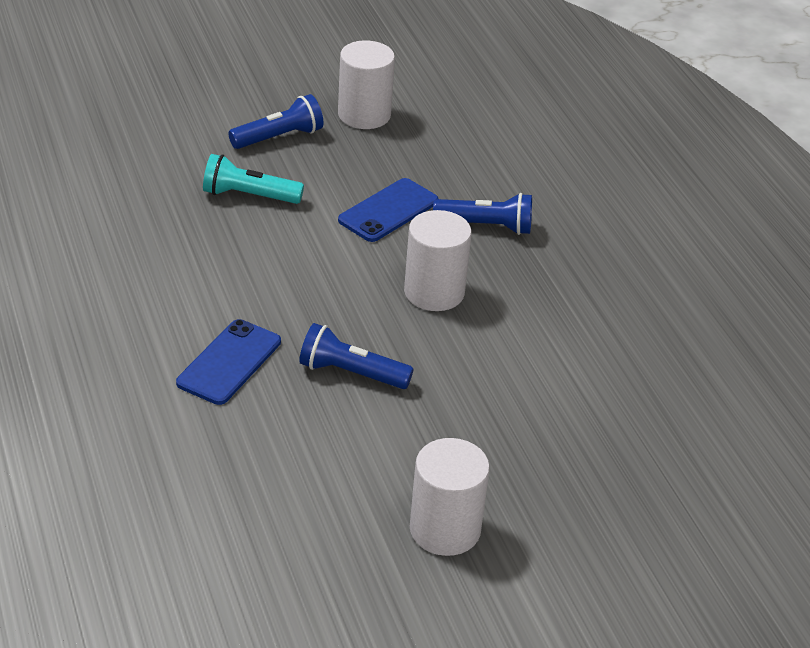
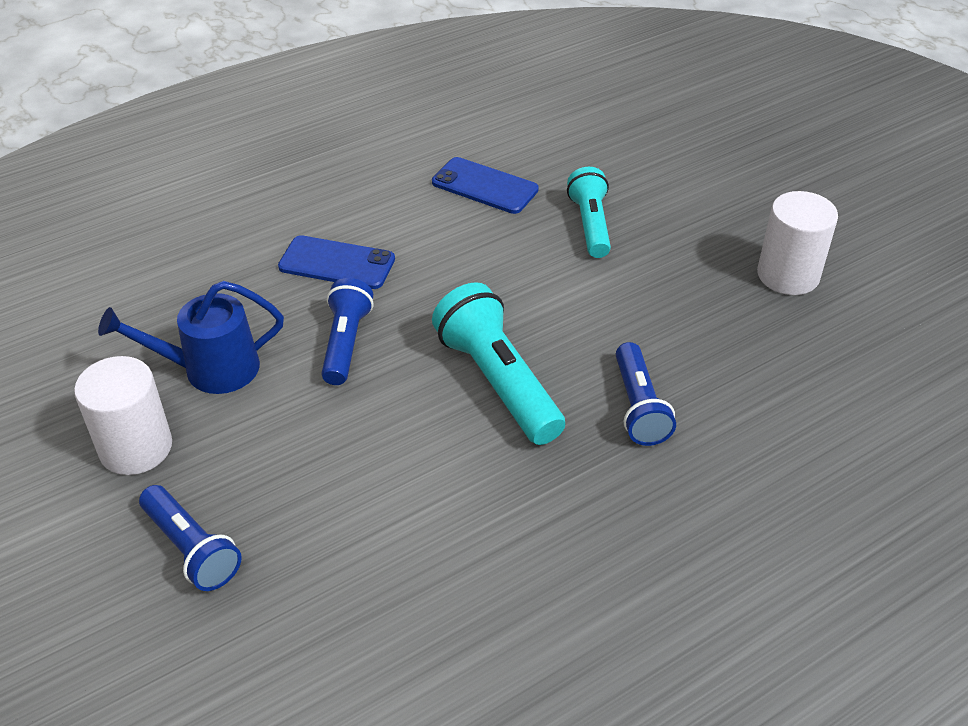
camera: 80 degrees right, 5 degrees up
blue flashlight [228,94,323,149] -> blue flashlight moved to [139,485,242,591]
blue phone [338,178,439,242] -> blue phone moved to [432,157,539,214]
white cylinder [404,210,472,311] -> turquoise flashlight [432,282,565,445]
none -> blue watering can [98,281,284,394]

